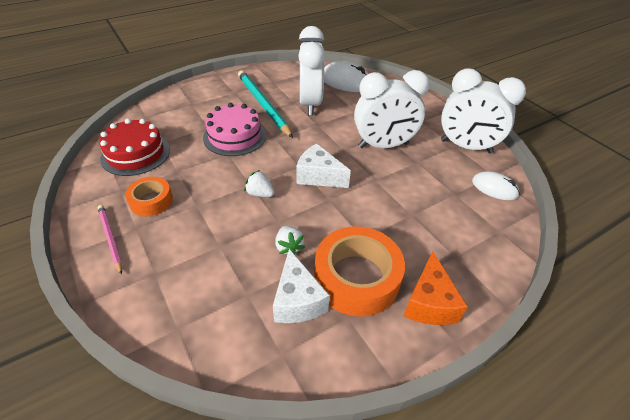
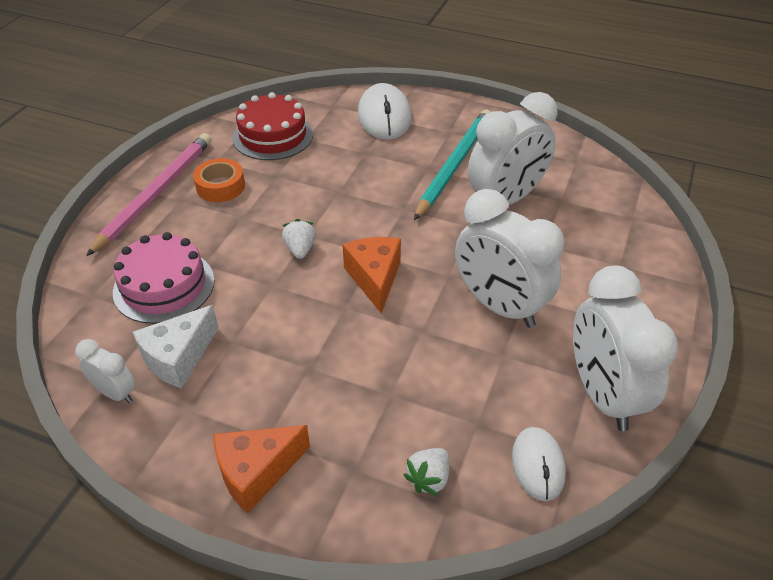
camera: 55 degrees right, 0 degrees up
pink pencil [98,205,122,275] -> pink pencil [86,133,211,256], size x1.87
pink cake [203,103,266,156] -> pink cake moved to [113,232,214,324]
white strawberry [275,226,305,255] -> white strawberry moved to [404,448,449,496]
white cheese [296,144,351,188] -> orange cheese [343,237,401,314]
orange tape [314,226,405,317] -> none
white mouse [324,61,368,92] -> white mouse moved to [358,83,412,140]
none -> white clock [75,339,135,403]

